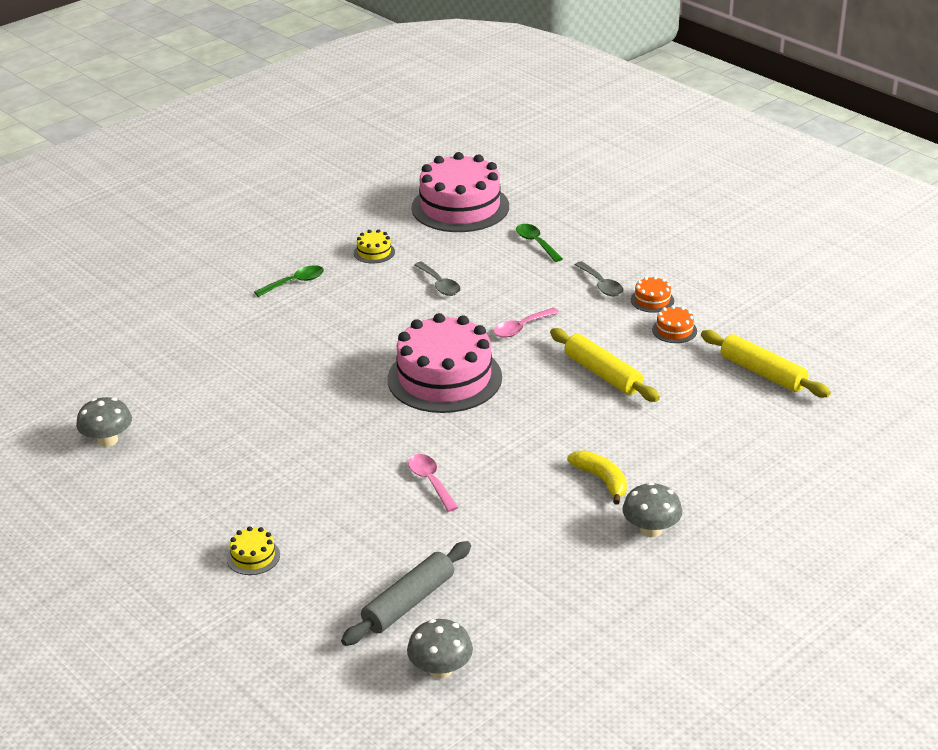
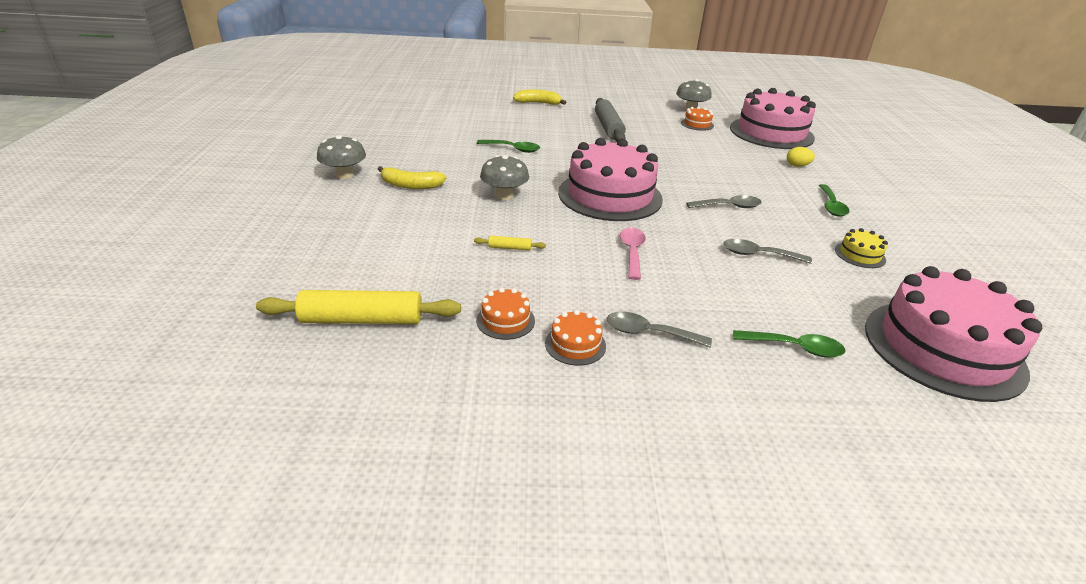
camera: 130 degrees right, 0 degrees up
yellow cake [227,526,280,575] -> yellow banana [513,89,567,105]
grey rolling pin [341,541,471,646] -> grey rolling pin moved to [595,98,626,142]
grey mushroom [407,619,473,679] -> grey mushroom moved to [480,155,529,200]
pink spoon [408,454,459,512] -> green spoon [477,140,540,153]
yellow rolling pin [550,328,660,402] -> yellow rolling pin [474,236,546,251], size x0.44
none -> orange cake [681,107,714,131]
none -> grey spoon [686,195,762,208]
none -> pink cake [730,88,816,149]
none -> yellow egg [787,147,815,167]

